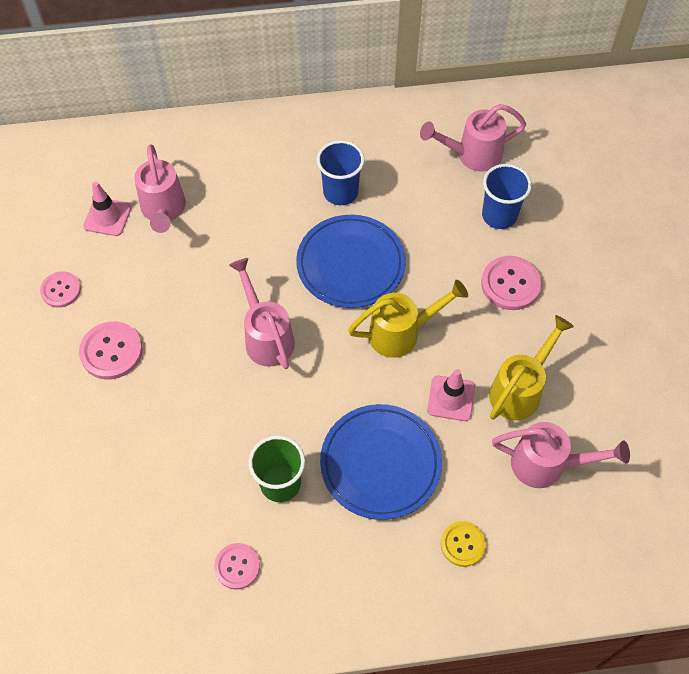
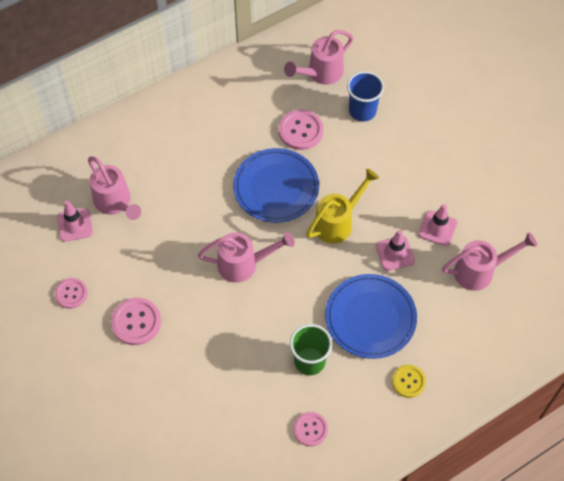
camera: 25 degrees left, 0 degrees up
pink watering can [229,258,295,369] -> pink watering can turned 135 degrees clockwise [198,232,295,283]
blue cup [317,140,365,205] -> none
yellow button [441,521,486,567] -> yellow button moved to [392,365,426,398]
pink button [481,256,542,310] -> pink button moved to [279,110,323,150]
yellow watering can [489,315,574,420] -> pink traffic cone [418,204,458,247]

